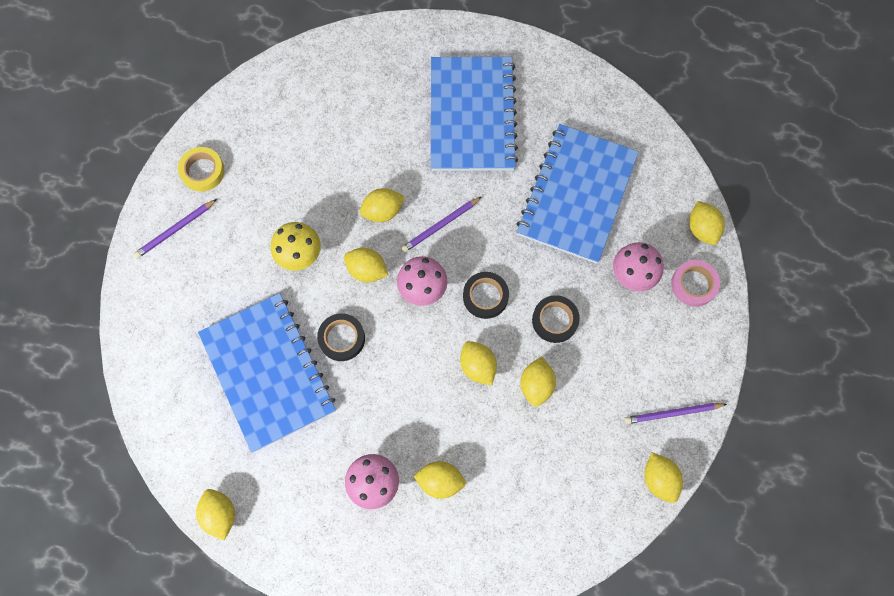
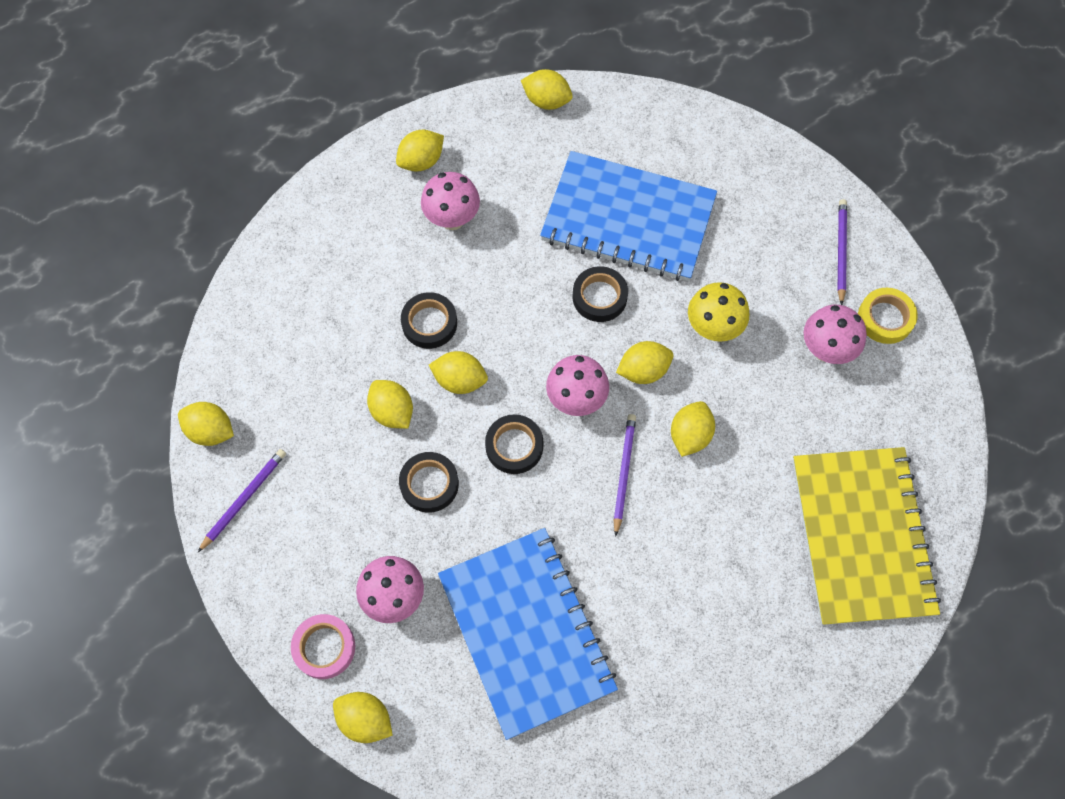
camera: 135 degrees right, 5 degrees down
yellow lemon [414,461,466,499] -> yellow lemon moved to [396,130,444,172]
blue notebook [431,57,518,171] -> none
none -> black tape [401,292,457,349]
none -> yellow notebook [793,447,941,625]
none -> pink mushroom [804,305,867,364]

